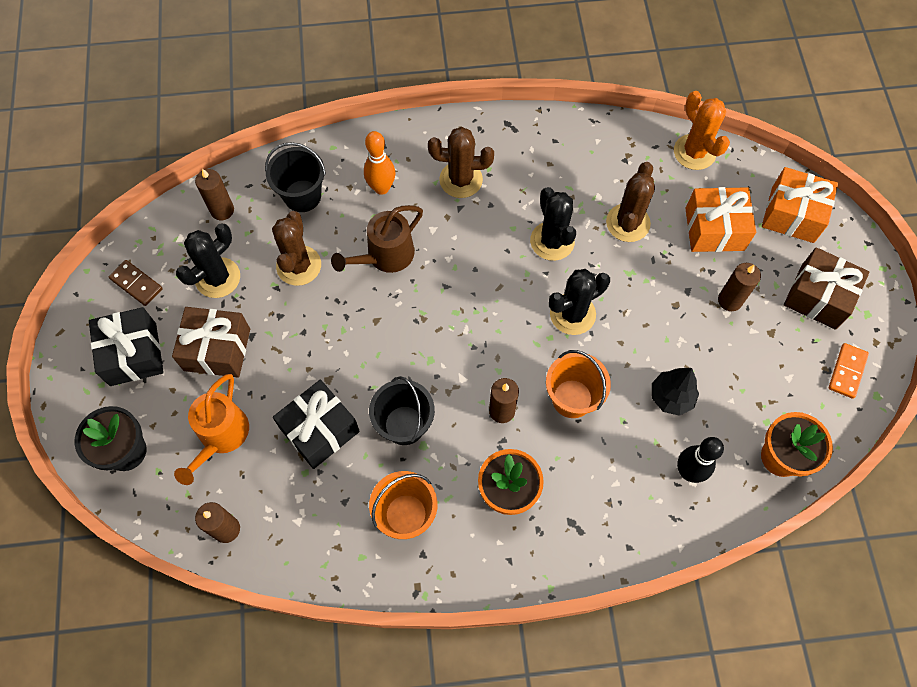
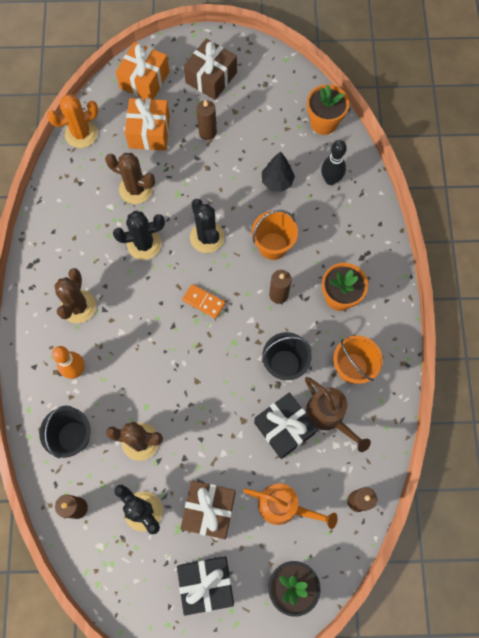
camera: 85 degrees left, 5 degrees up
brown domino [109,260,163,306] -> none
brown watering can [331,205,423,273] -> brown watering can moved to [305,377,371,452]
orange domino [828,343,869,399] -> orange domino moved to [182,284,225,319]

